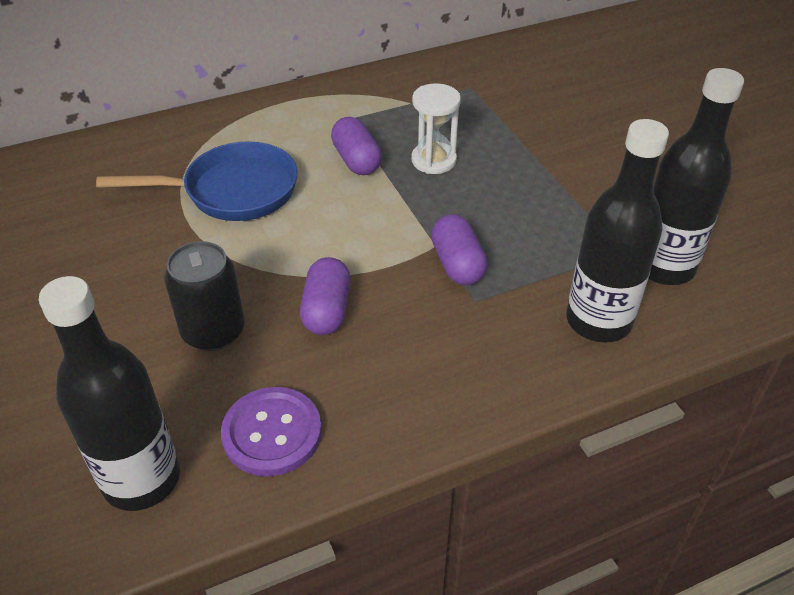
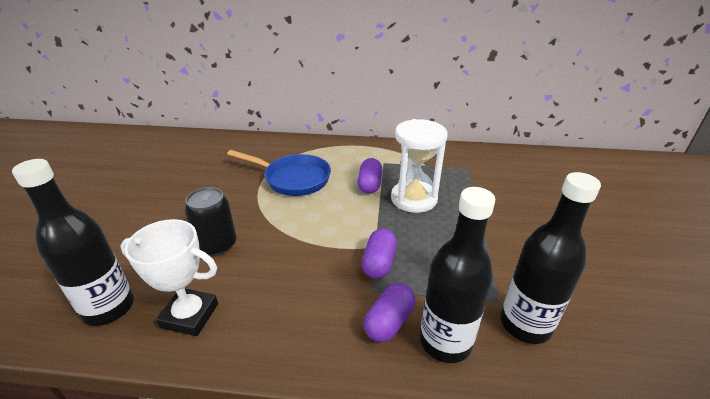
camera: 30 degrees right, 10 degrees down
purple button [221,387,322,476] -> white trophy [121,219,218,336]
purple capsule [300,257,351,335] -> purple capsule moved to [363,283,415,342]
white hourglass [411,83,461,174] -> white hourglass [391,119,448,213], size x1.57

